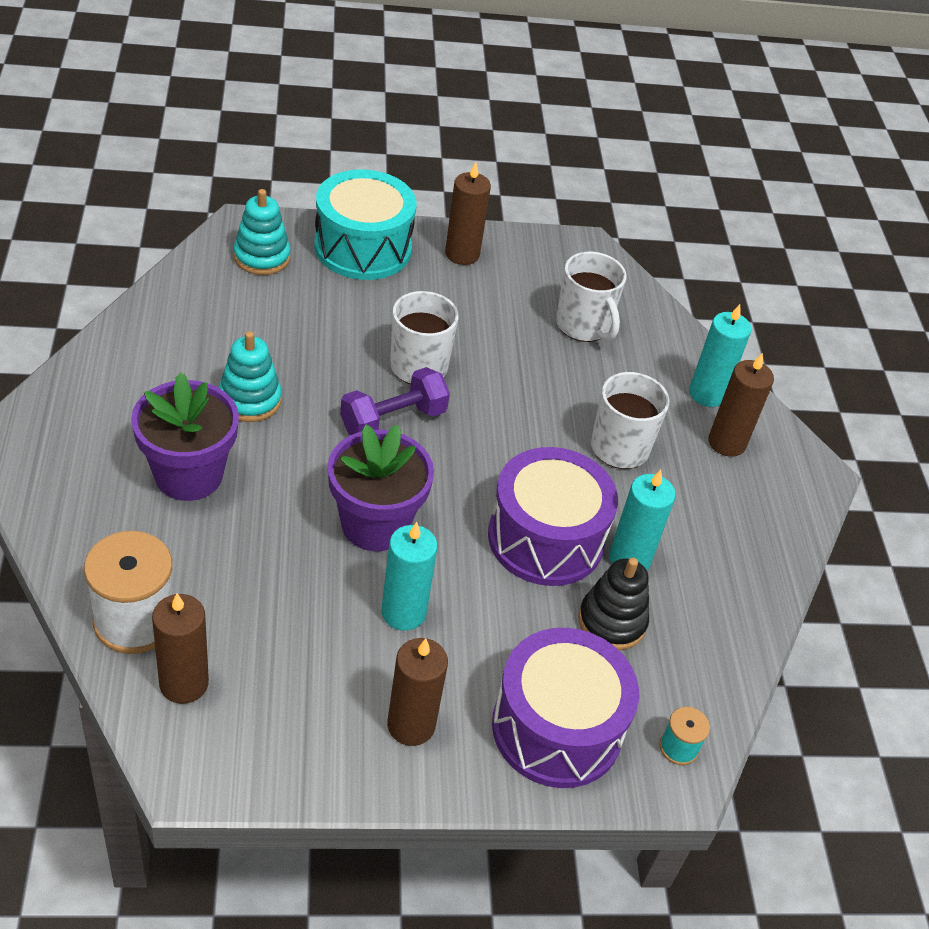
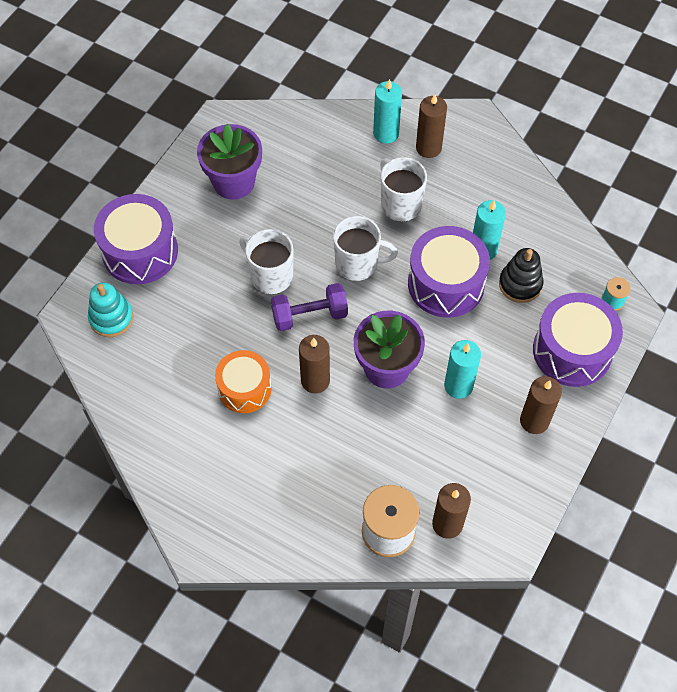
camera: 50 degrees left, 15 degrees up
purple flower pot [131,372,239,501] -> purple flower pot moved to [197,124,262,200]
turquoise stacking toy [219,331,282,422] -> orange drum [215,350,272,413]
turquoise drum [314,169,417,280] -> purple drum [94,194,178,284]
purple dumbbell [340,367,450,435] -> purple dumbbell turned 75 degrees clockwise [271,283,348,331]
brown candle [445,162,491,265] -> brown candle moved to [299,335,330,393]
white mug [556,252,626,342] -> white mug moved to [333,216,398,281]

